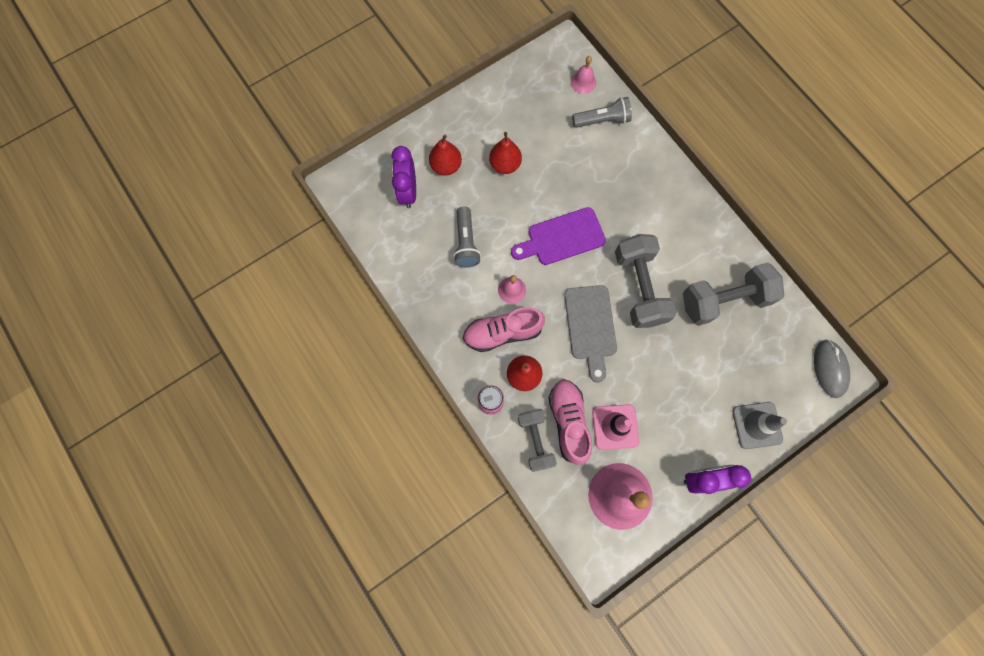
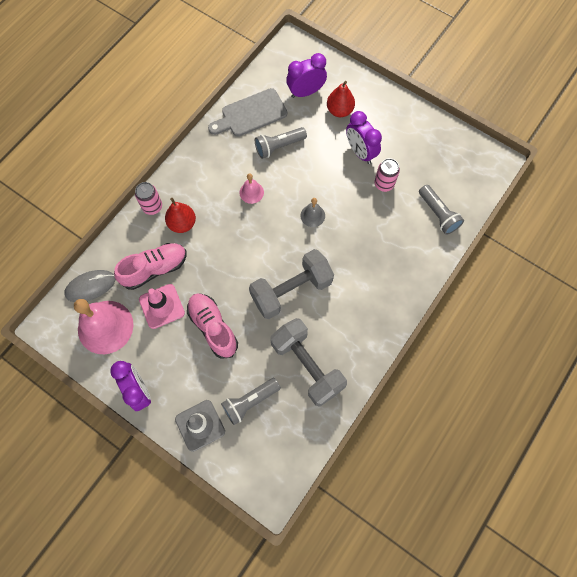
camera: 70 degrees right, 5 degrees down
pink shoe [463,307,545,352] -> pink shoe moved to [187,293,238,359]
red pear [489,132,522,174] -> purple clock [346,111,382,164]
purple cutting board [511,207,606,265] -> grey bell [300,198,325,227]
grey dumbbell [518,409,557,472] -> none
grey cutting board [564,285,617,382] -> grey cutting board moved to [208,88,287,136]
pink bell [571,56,596,94] -> none
grey mouse [814,339,850,398] -> grey mouse moved to [64,270,116,302]
none -> grey flashlight [221,378,281,425]
none -> pink can [374,158,400,192]

